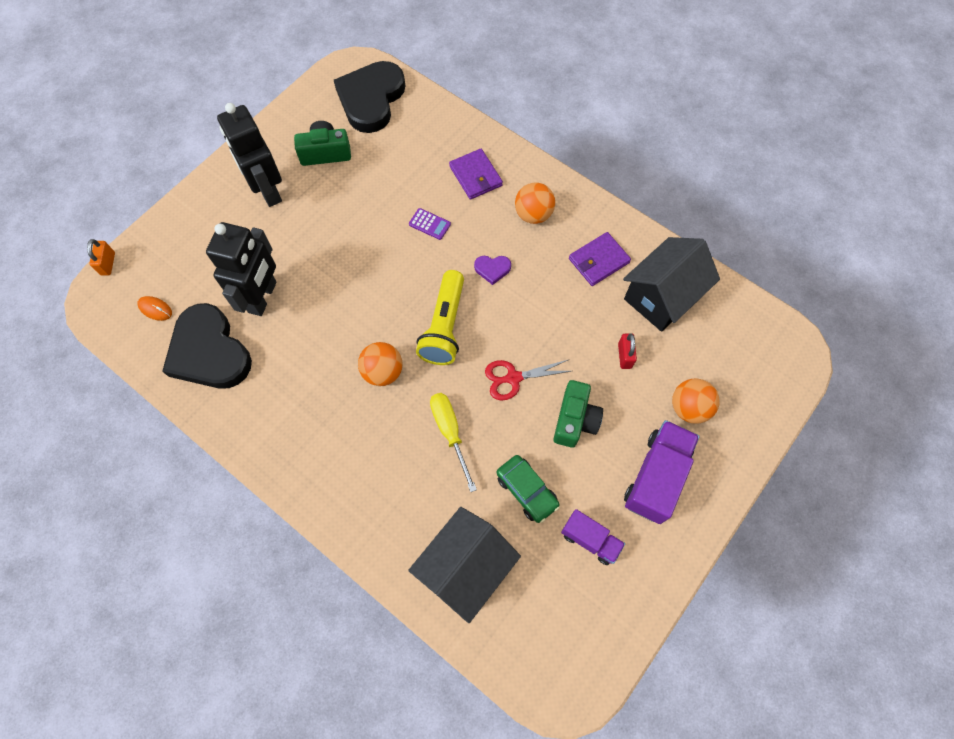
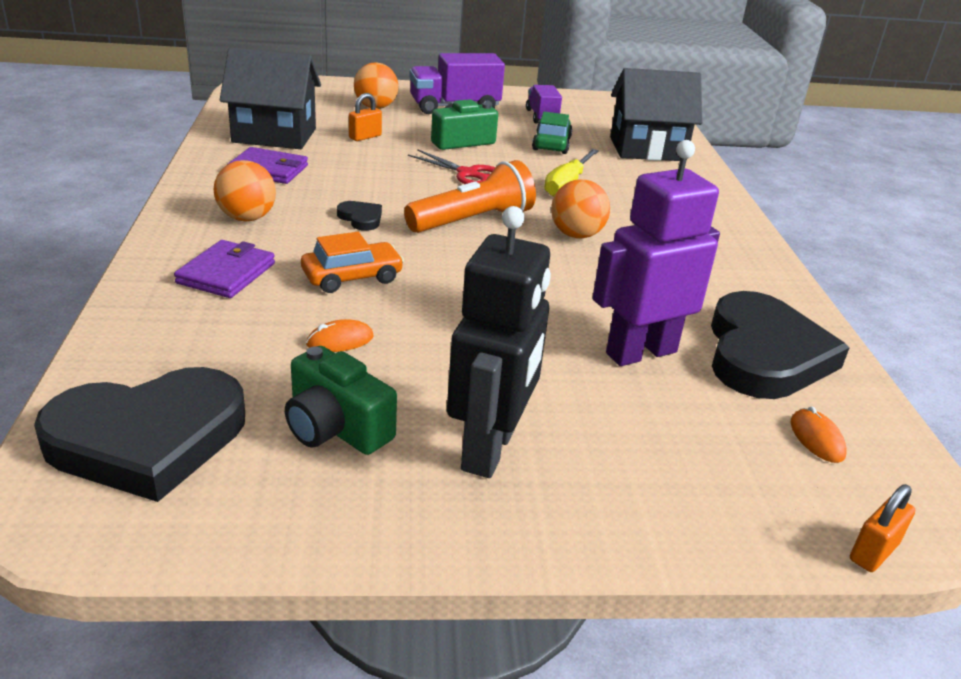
camera: 135 degrees left, 35 degrees down
black robot [206,222,277,316] -> purple robot [592,140,720,366]
purple calculator [409,208,451,240] -> orange car [301,232,404,293]
yellow flashlight [416,270,464,365] -> orange flashlight [404,160,536,233]
purple heart [474,256,511,285] -> black heart [337,201,382,231]
red padlock [618,333,637,369] -> orange padlock [349,93,382,141]
none -> orange mouse [306,319,374,352]

